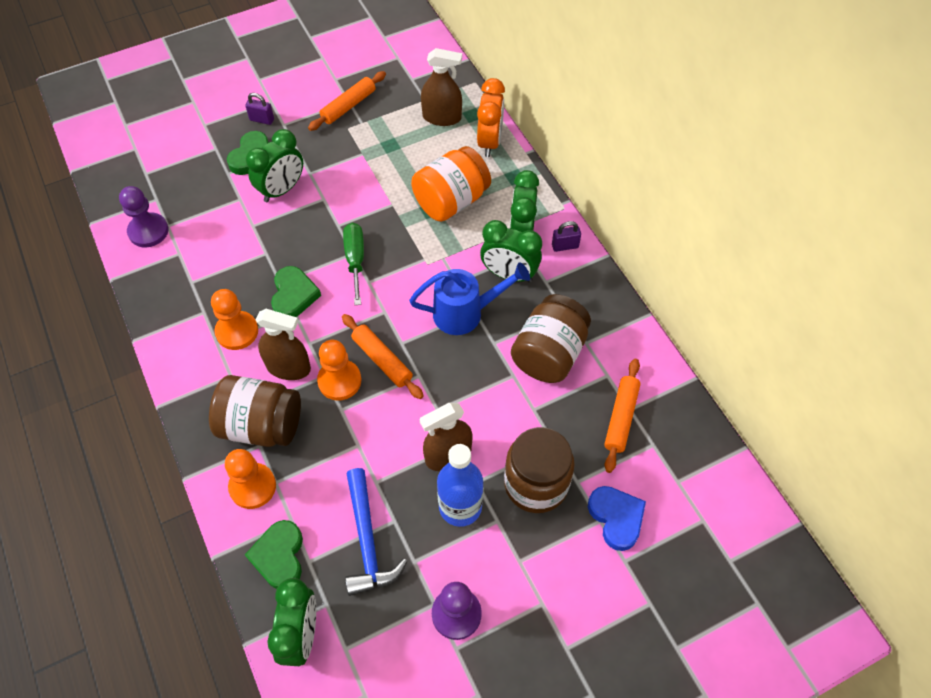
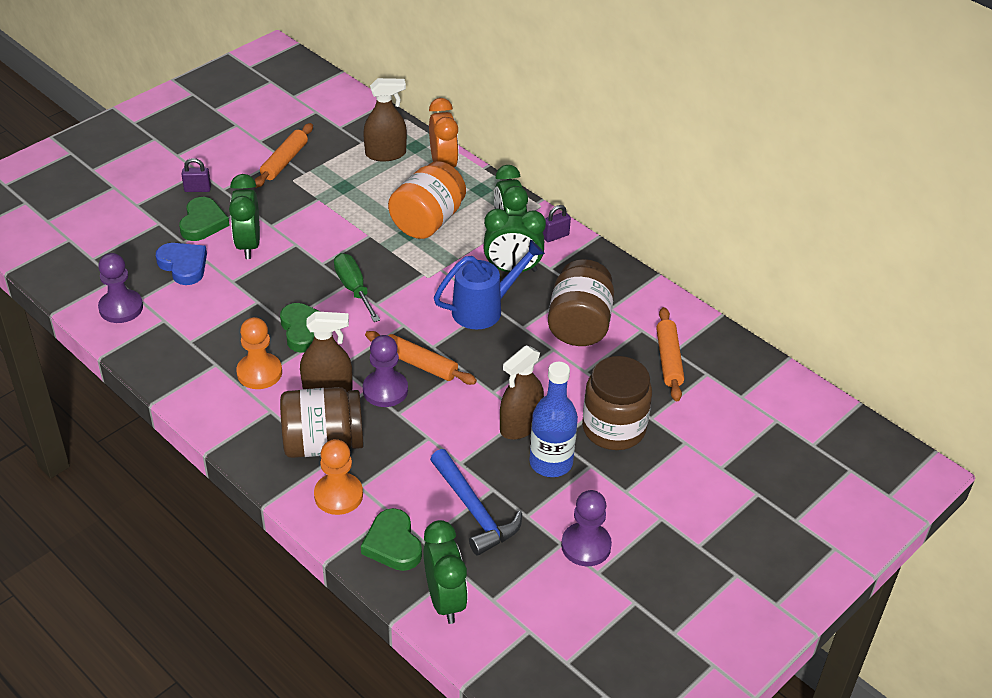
camera: 20 degrees left, 15 degrees down
green clock [246,129,303,202] -> green clock turned 150 degrees clockwise [229,174,260,259]
orange pawn [317,340,361,401] -> purple pawn [363,335,408,407]
blue heart [588,486,646,551] -> blue heart moved to [156,243,207,285]

